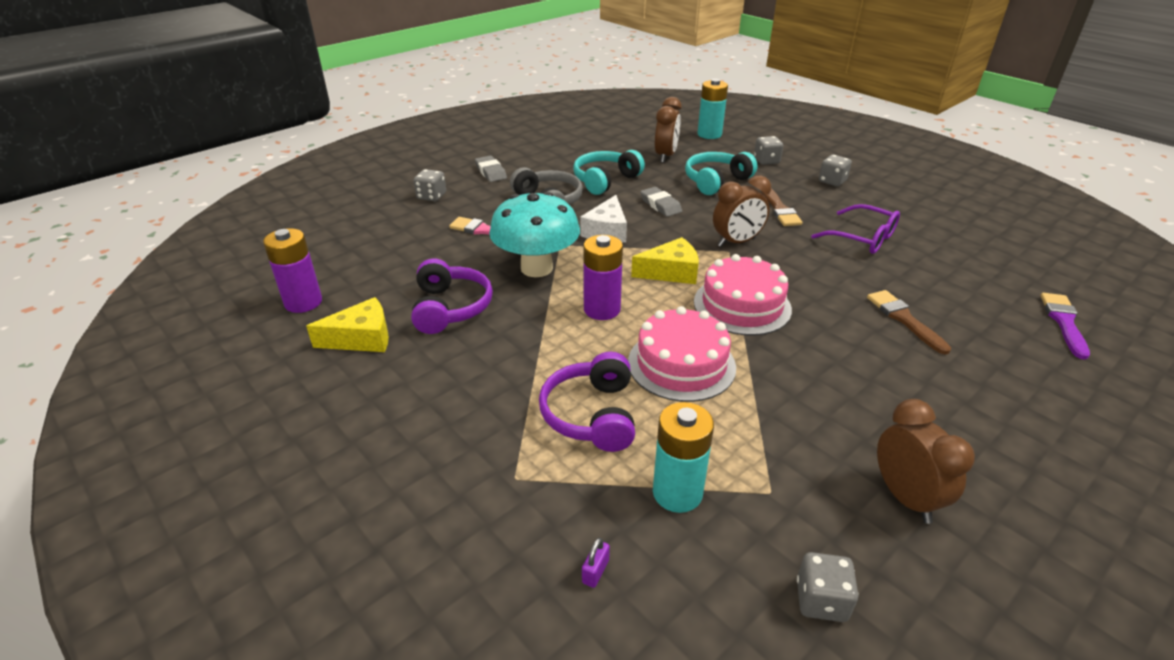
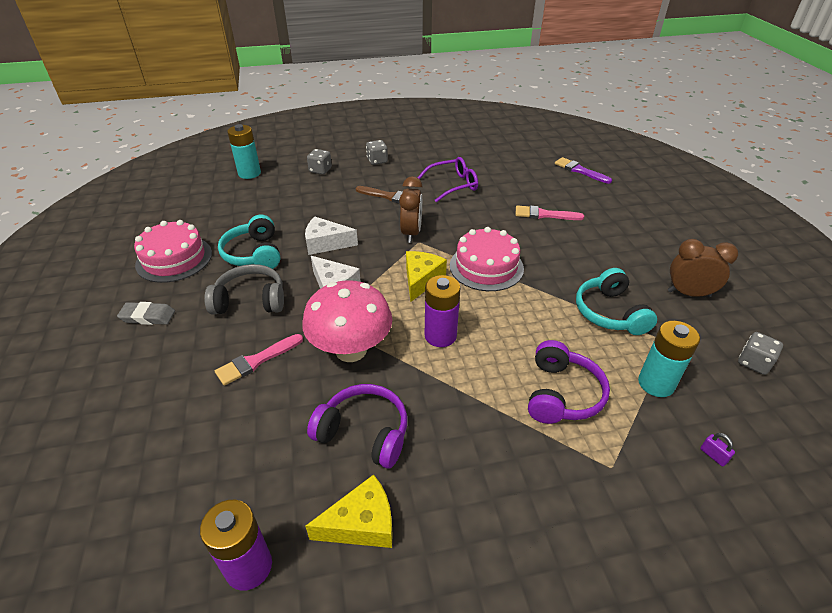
camera: 60 degrees left, 5 degrees up
yellow cheese [306,297,389,352] -> yellow cheese turned 60 degrees clockwise [305,474,393,548]
grey dice [414,169,446,201] -> none
turquoise mushroom [489,192,580,277] -> pink mushroom [302,280,392,362]
purple headphones [539,352,635,452] -> purple headphones turned 105 degrees counterclockwise [528,340,610,424]
pink cake [628,306,736,402] -> pink cake moved to [134,220,212,283]
grey eraser [640,187,682,217] -> white cheese [305,217,358,255]
brown clock [655,97,681,163] -> none
turquoise headphones [685,152,758,195] -> turquoise headphones moved to [576,268,657,335]
brown brush [867,290,951,355] -> pink brush [516,205,584,220]

